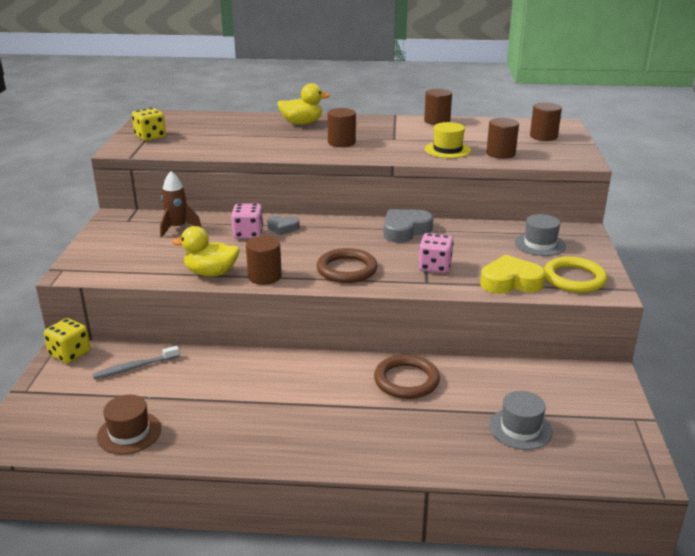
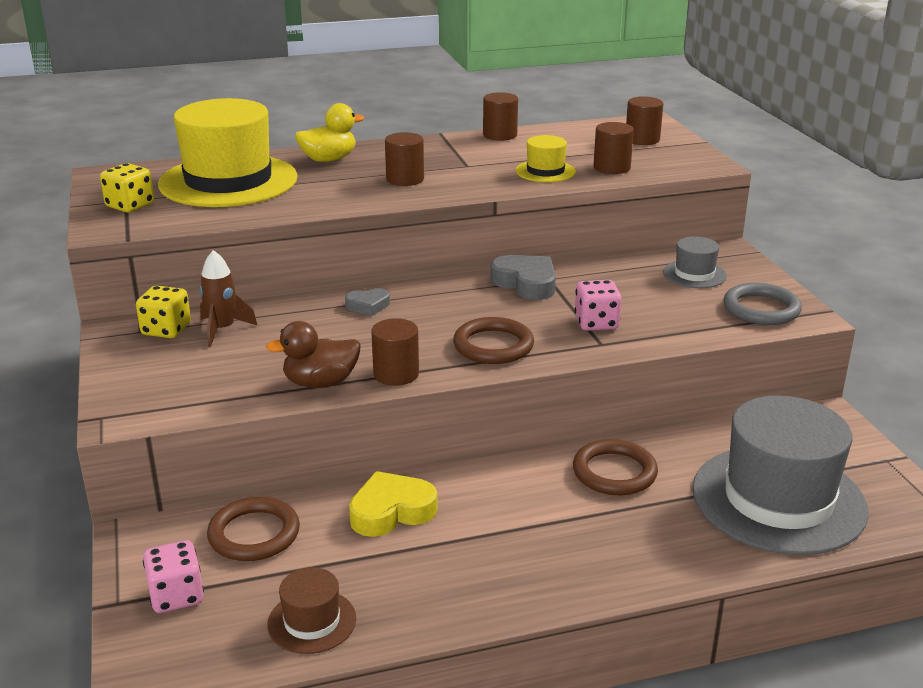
camera: 20 degrees left, 0 degrees up
yellow dice [44,318,90,364] -> yellow dice moved to [136,286,191,338]
grey toothbrush [93,346,180,379] -> brown ring [207,497,300,561]
yellow duck [172,226,239,277] -> brown duck [266,321,361,388]
pink dice [231,203,263,239] -> pink dice moved to [143,540,204,613]
grey heart [383,209,433,243] -> grey heart turned 105 degrees clockwise [491,255,556,300]
yellow heart [480,255,546,294] -> yellow heart moved to [349,471,438,537]
grey hat [489,391,553,450] -> grey hat [692,396,869,555], size x2.23
yellow ring [544,257,607,293] -> grey ring [724,283,802,325]
none -> yellow hat [158,98,298,207]

